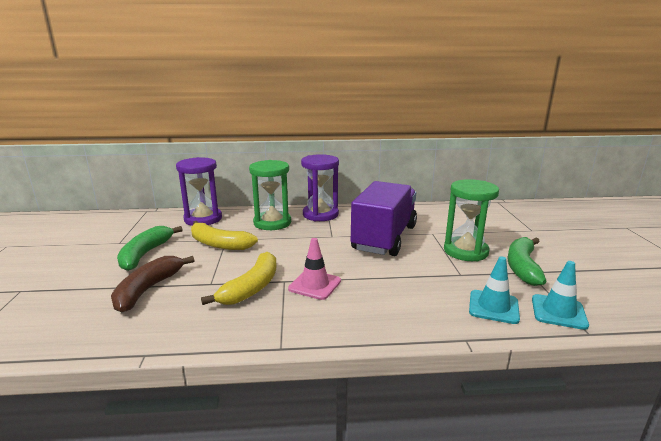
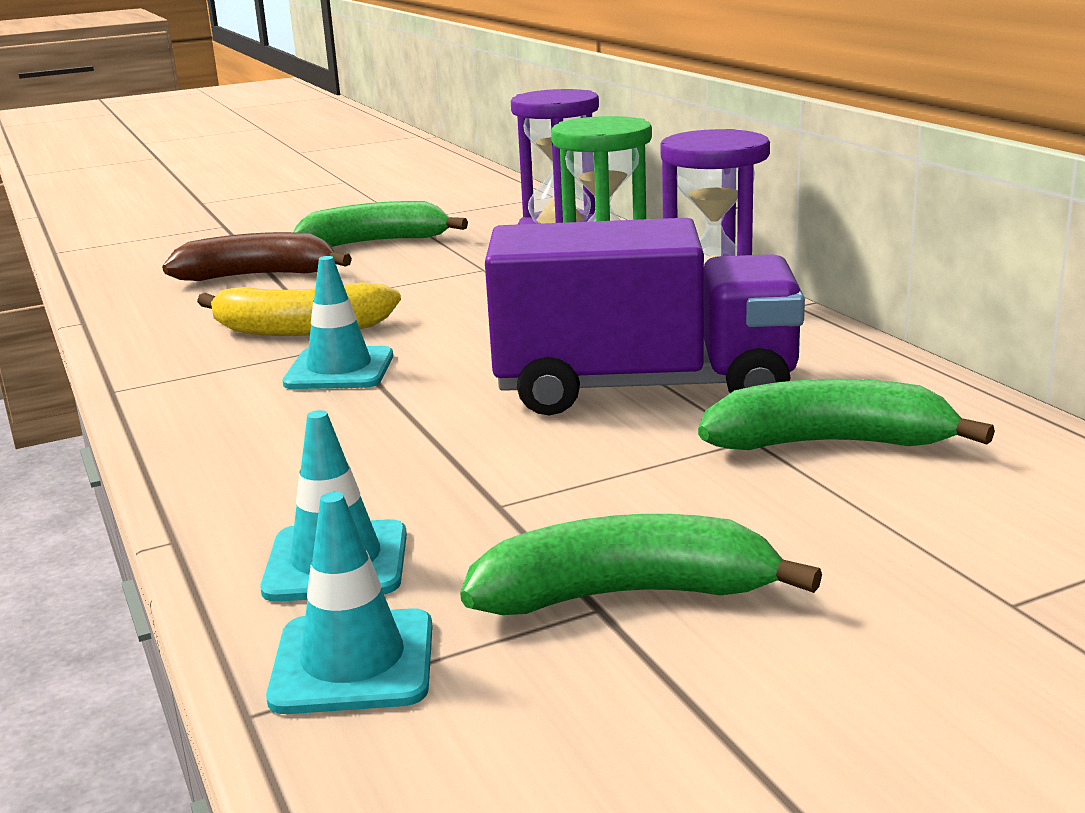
camera: 70 degrees right, 0 degrees up
yellow banana [191,221,258,250] -> none
pink traffic cone [288,238,341,300] -> turquoise traffic cone [283,256,393,389]
green hourglass [444,179,499,261] -> none
none -> green banana [698,379,995,450]

